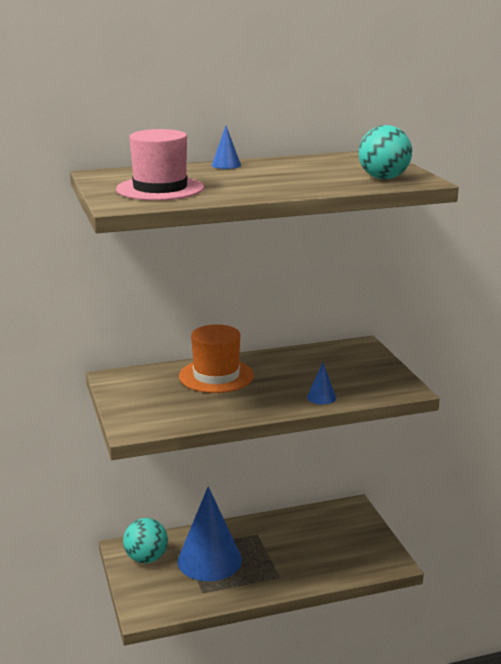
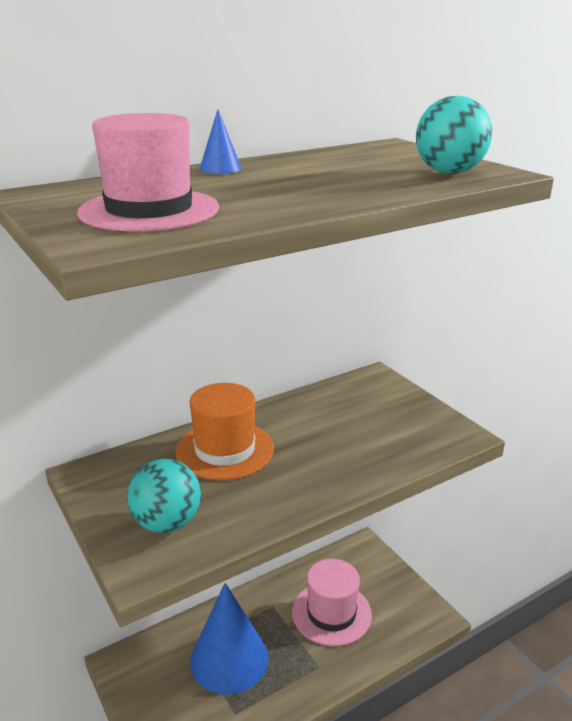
camera: 15 degrees left, 5 degrees up
turquoise ball [123,518,168,563] -> turquoise ball moved to [127,459,201,533]
blue cone [307,362,336,404] -> none
none -> pink hat [292,559,372,646]

